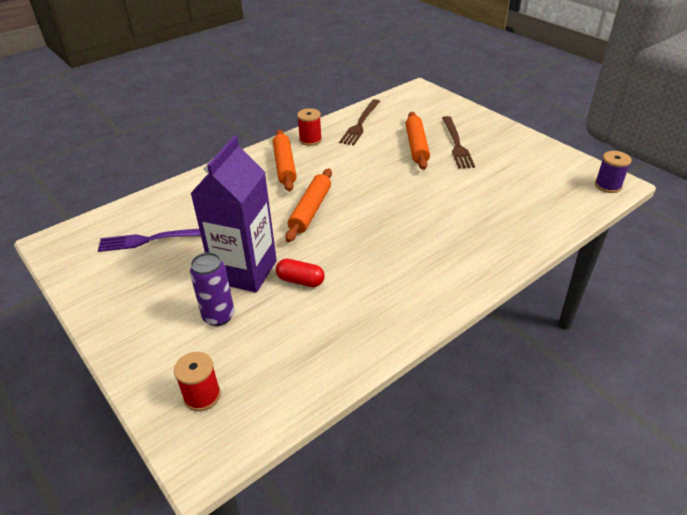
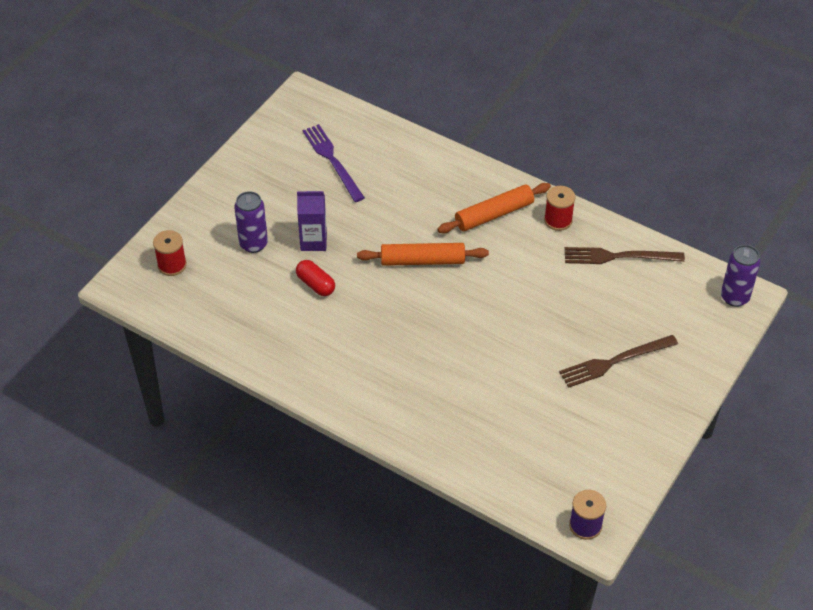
camera: 70 degrees right, 10 degrees up
purple carton [190,136,277,293] -> purple carton [297,191,327,251], size x0.55
red capsule [276,259,325,287] -> red capsule turned 45 degrees counterclockwise [296,260,335,296]
orange rolling pin [406,112,430,170] -> none
none -> purple can [721,245,760,307]

